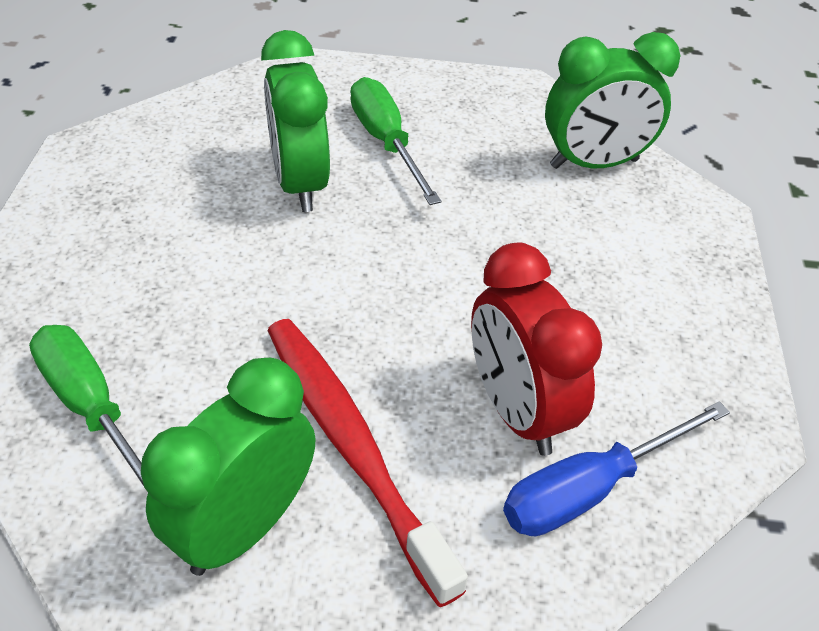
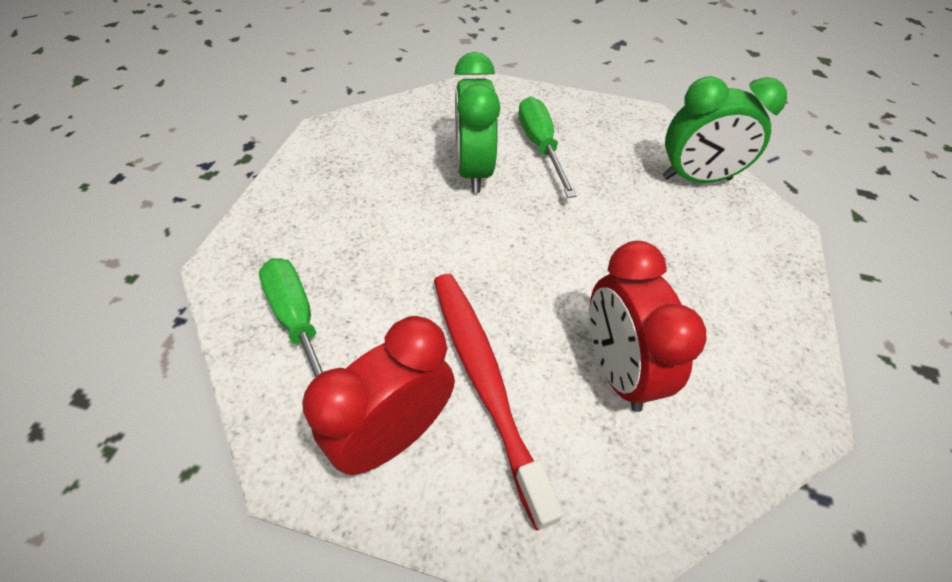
camera: 10 degrees right, 5 degrees up
green clock [141,358,316,576] -> red clock [302,316,455,475]
blue screwdriver [503,401,730,536] -> none

